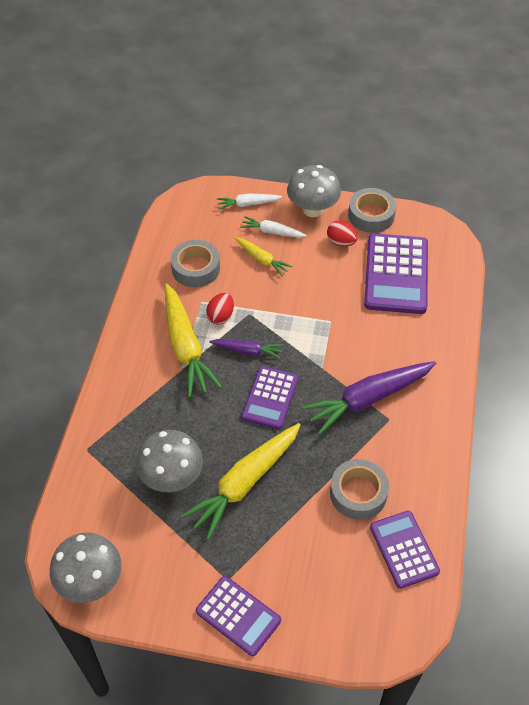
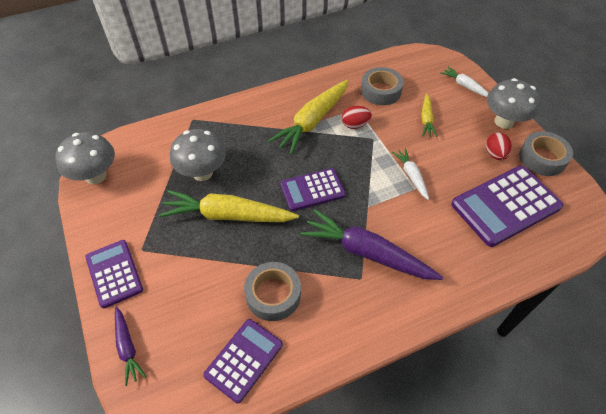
camera: 55 degrees right, 0 degrees up
purple calculator [196,576,281,656] -> purple calculator turned 150 degrees clockwise [85,240,143,308]
purple carrot [209,339,283,359] -> purple carrot moved to [115,307,146,386]
white carrot [240,216,307,238] -> white carrot moved to [392,148,429,200]

